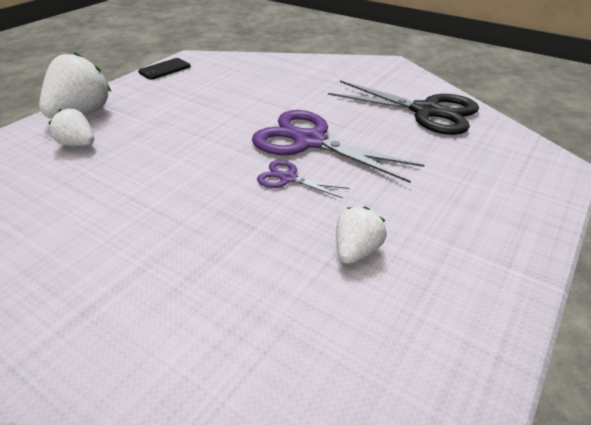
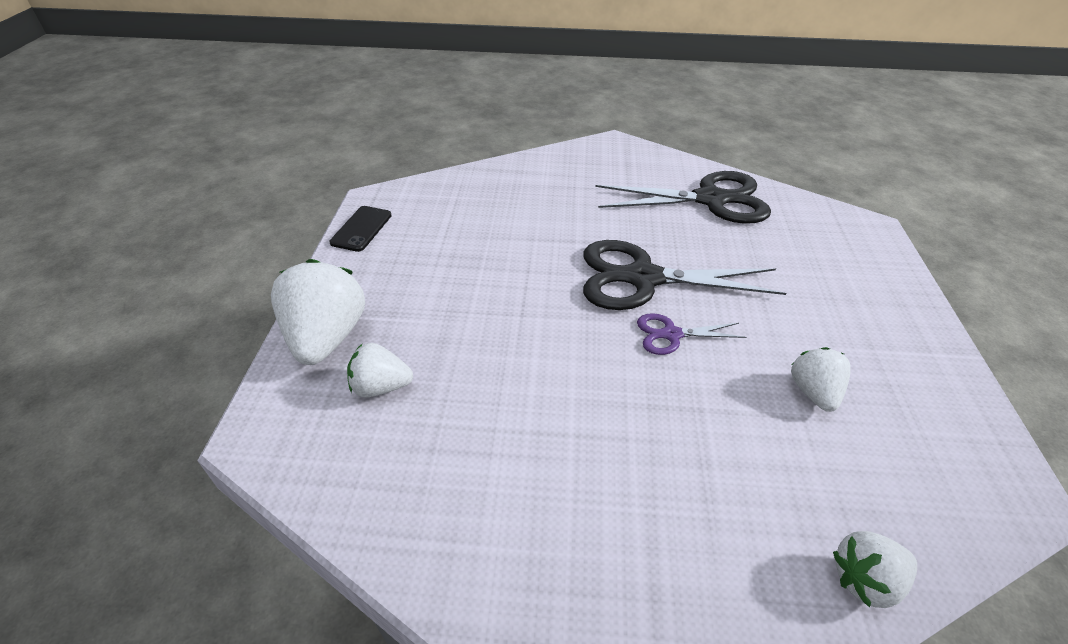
camera: 30 degrees left, 5 degrees up
purple scissors [252,110,424,183] -> black scissors [583,240,786,310]
none -> white strawberry [833,531,917,608]

